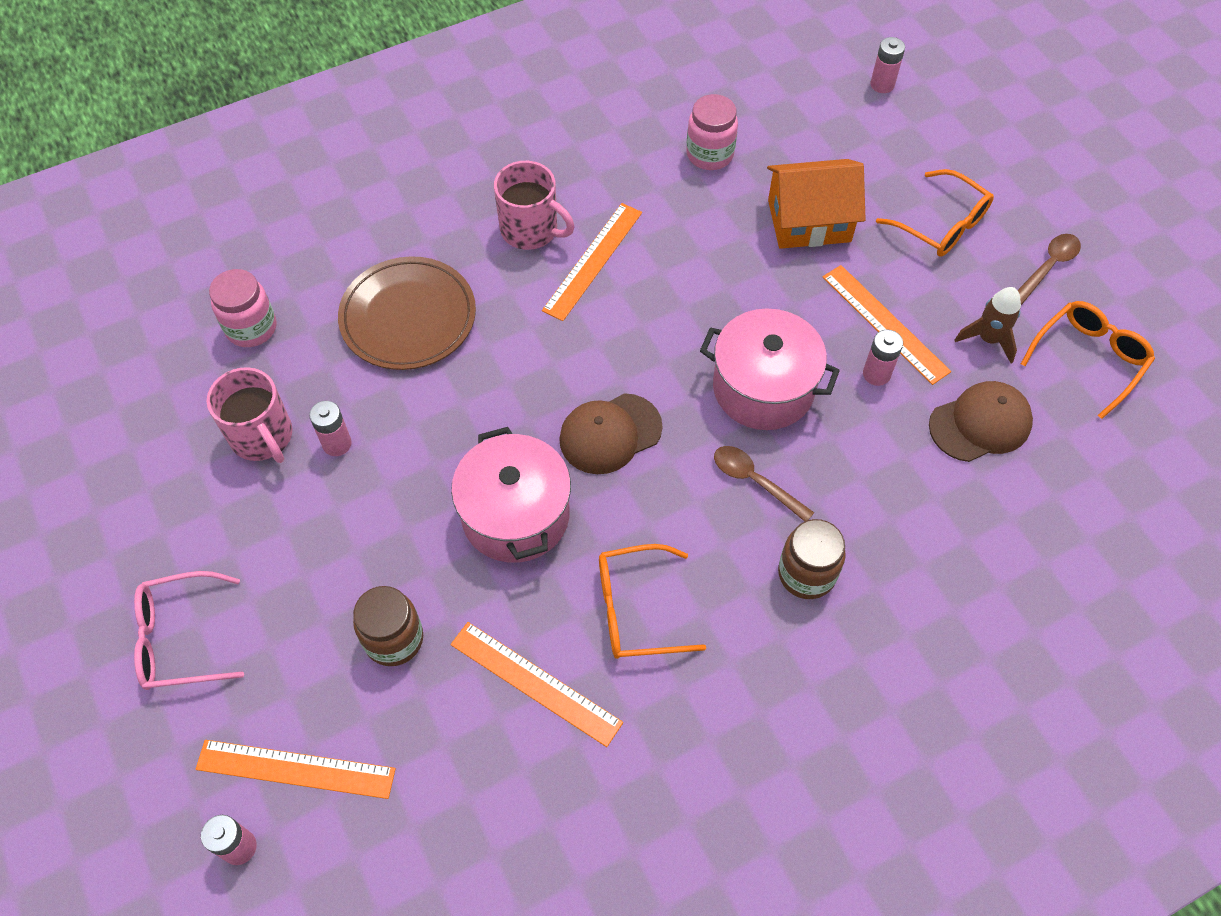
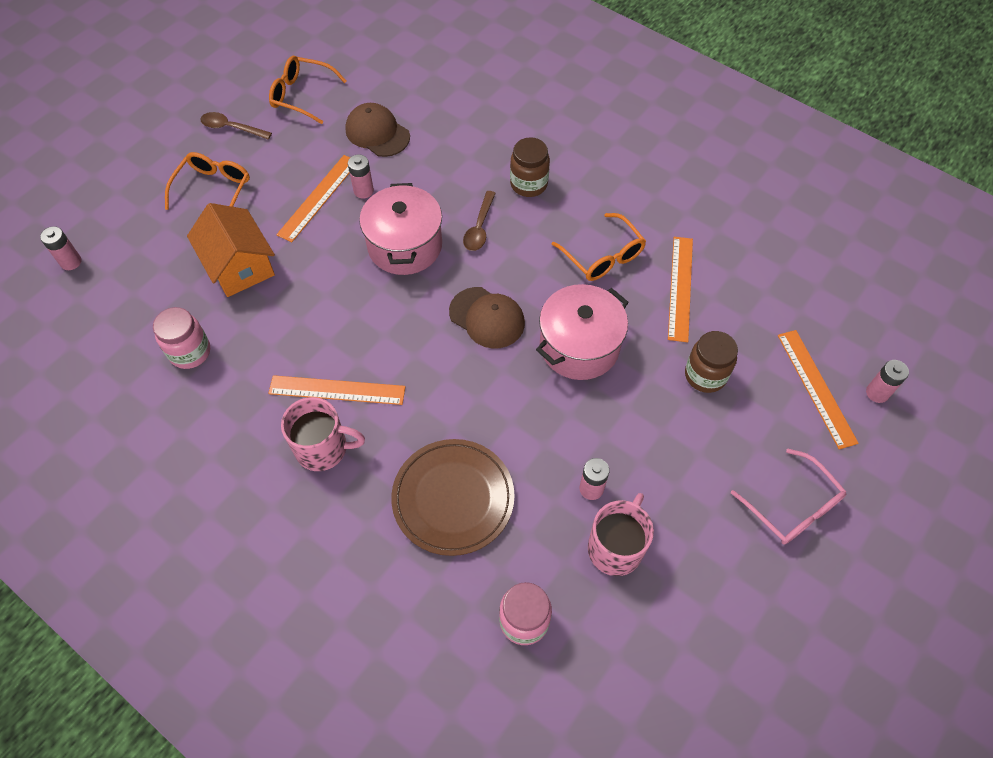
camera: 115 degrees left, 0 degrees up
pink mug [494,161,574,250] -> pink mug turned 90 degrees clockwise [281,397,365,471]
brown rocket [955,287,1021,363] -> none

